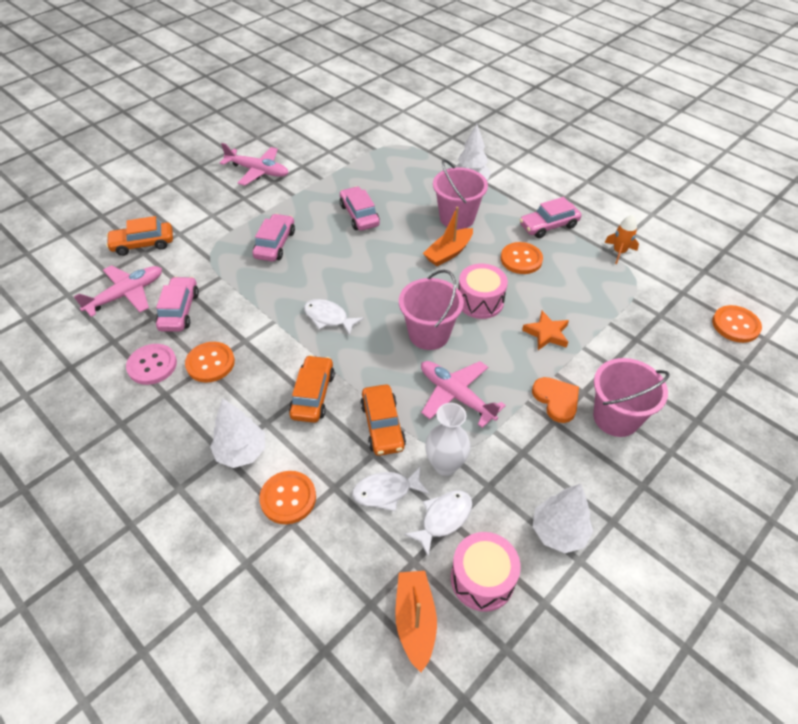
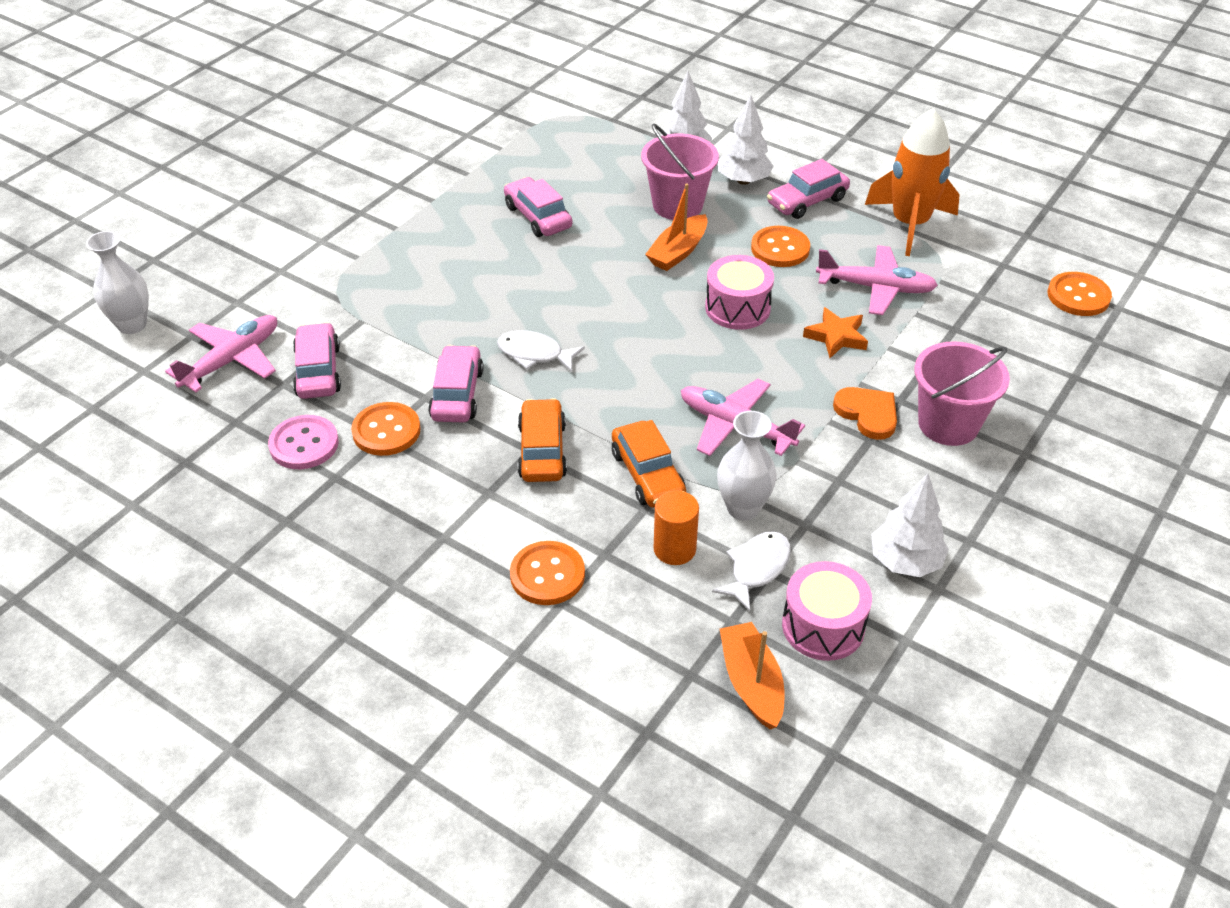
camera: 10 degrees left, 5 degrees down
orange car [106,216,173,256] -> none
white tree [210,398,265,468] -> white tree moved to [718,95,774,185]
pink plane [220,143,289,186] -> pink plane moved to [816,245,938,315]
pink car [252,214,295,262] -> pink car moved to [428,345,484,422]
white fish [352,466,429,512] -> orange cylinder [654,490,699,565]
pink bucket [399,270,464,350] -> none
orange rocket [604,215,639,264] -> orange rocket [865,108,960,256], size x2.02
none -> white vase [86,231,149,334]

